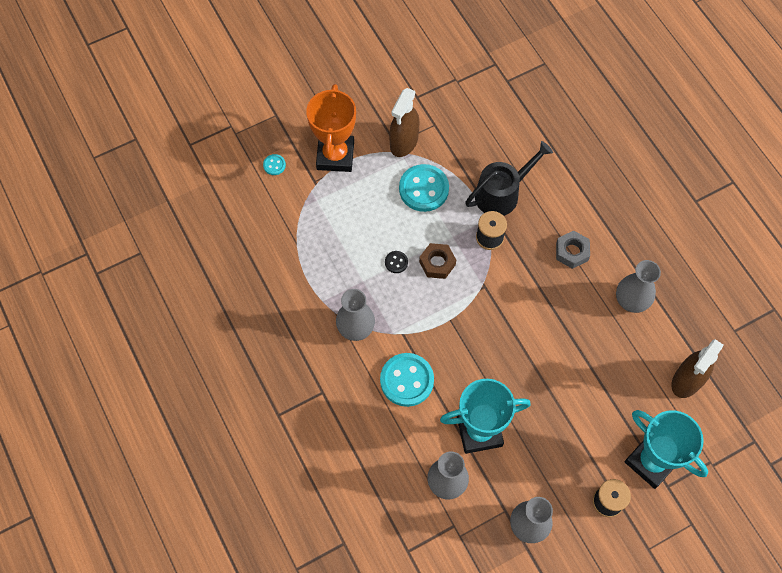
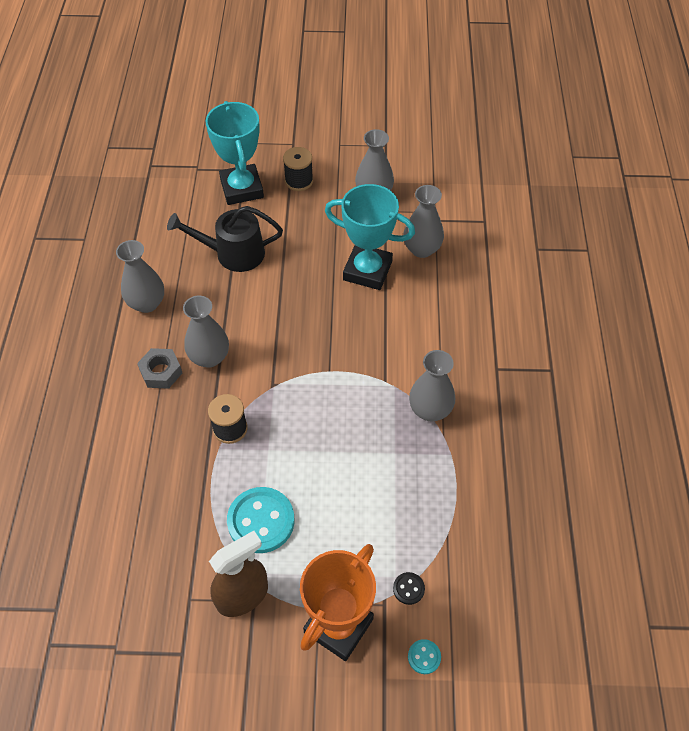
camera: 150 degrees left, 10 degrees down
turquoise button [380,353,434,407] -> none
black button [385,251,408,273] -> black button moved to [393,572,425,605]
brown nut [419,243,456,279] -> none
black watering can [465,141,553,216] -> black watering can moved to [167,206,283,272]
brown spray bottle [672,339,724,398] -> none
none -> grey vase [183,295,229,368]

